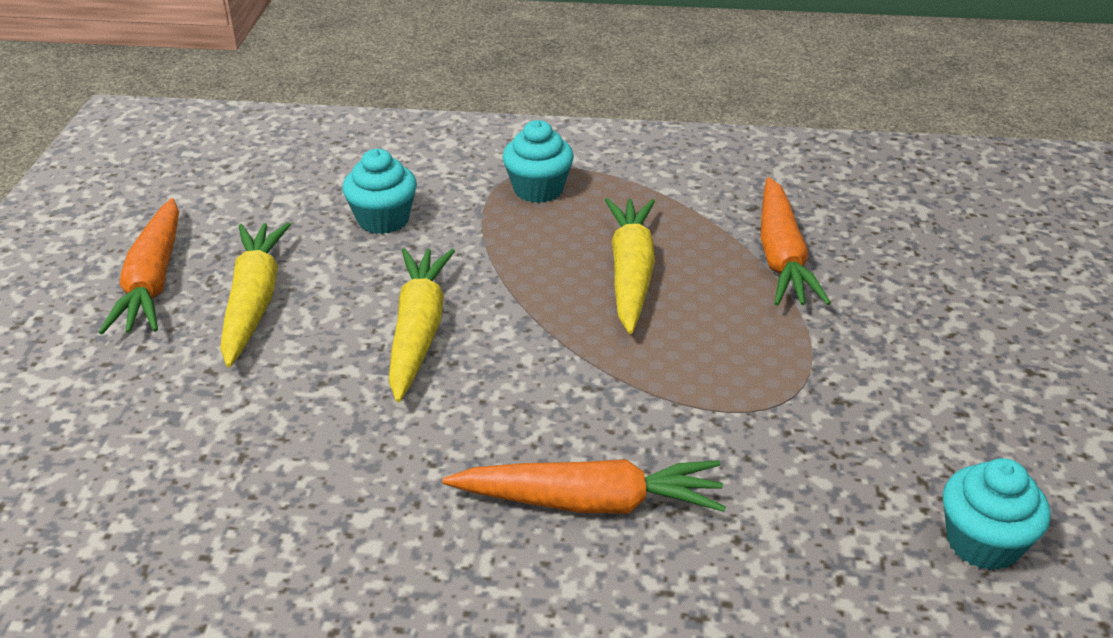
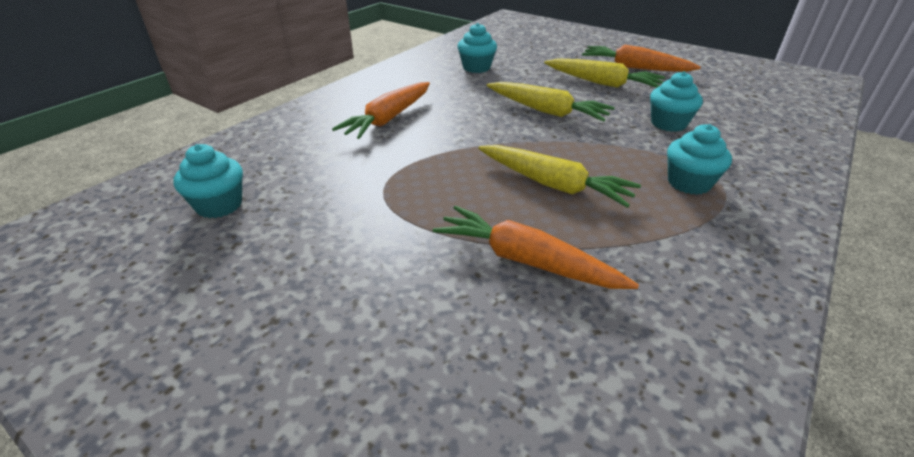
camera: 120 degrees right, 0 degrees up
none -> turquoise cupcake [458,23,497,73]

